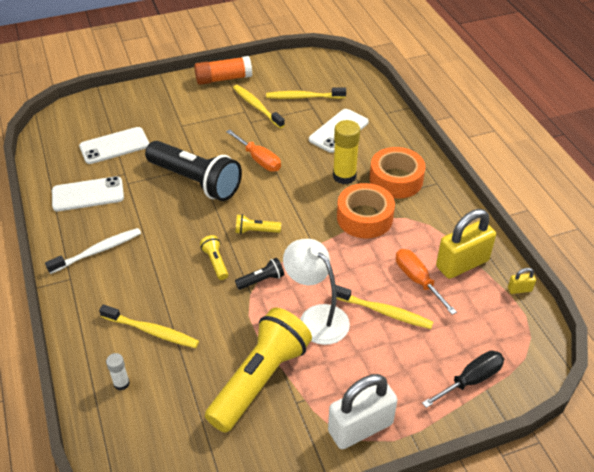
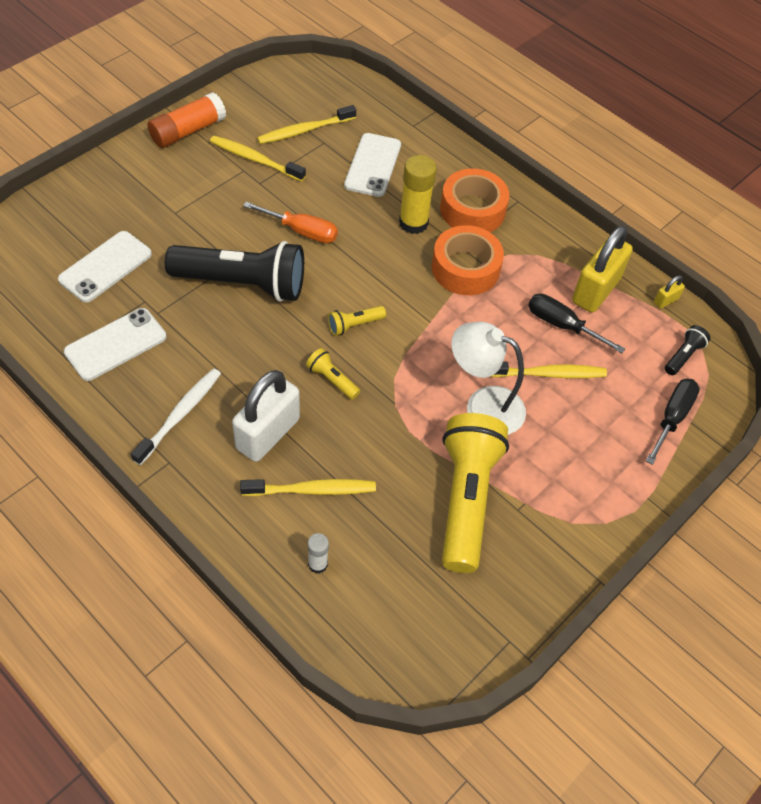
camera: 30 degrees left, 10 degrees up
black flashlight [235,258,284,290] -> black flashlight moved to [665,325,710,375]
white padlock [328,374,398,449] -> white padlock moved to [232,370,300,462]
orange screwdriver [396,249,457,315] -> black screwdriver [528,294,625,353]

